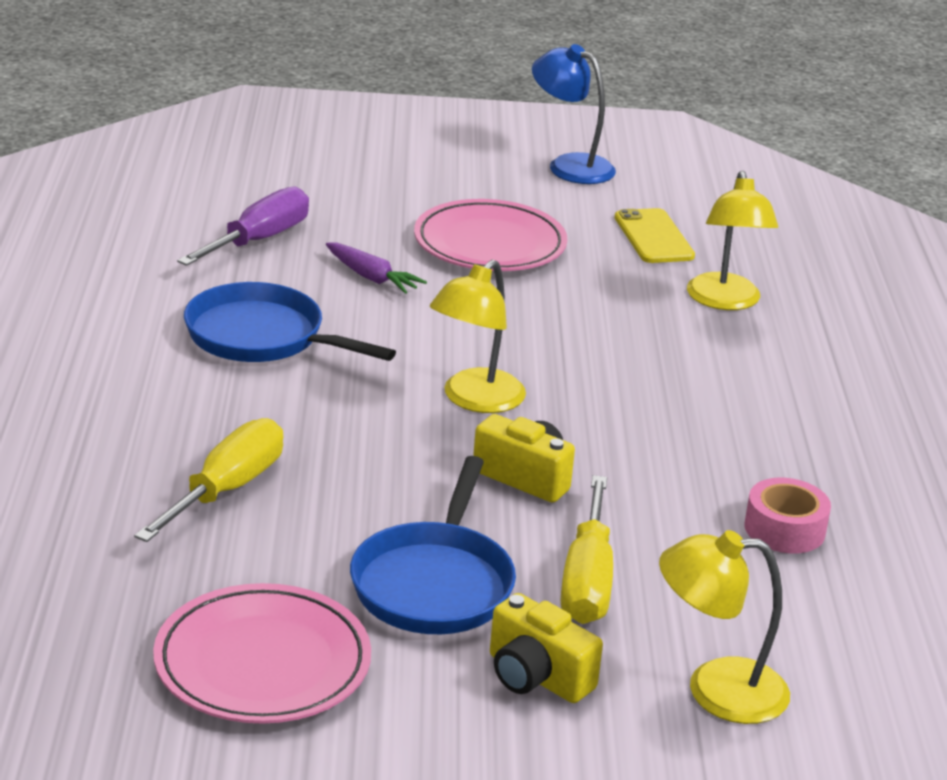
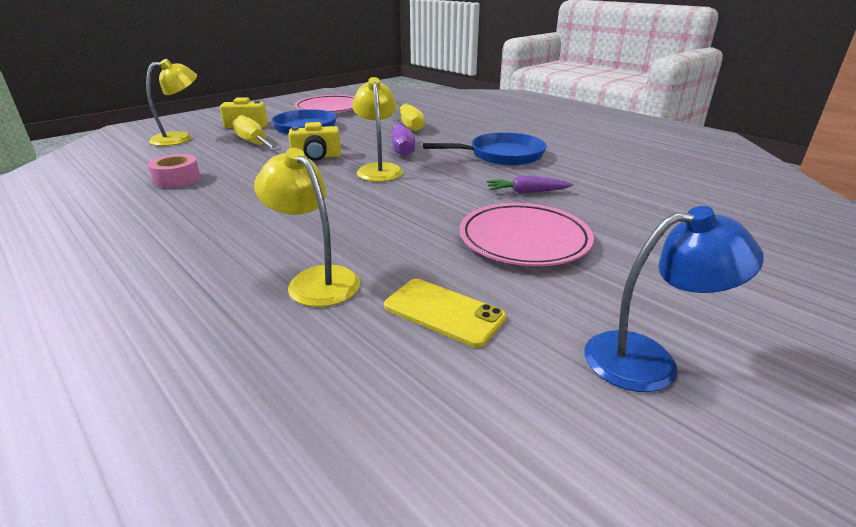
camera: 140 degrees right, 0 degrees up
purple screwdriver [177,186,309,266] -> purple screwdriver moved to [392,118,415,157]

